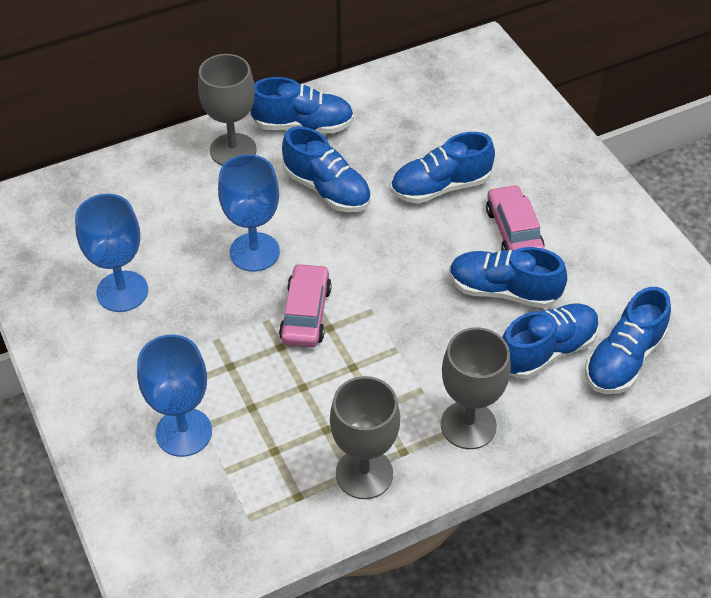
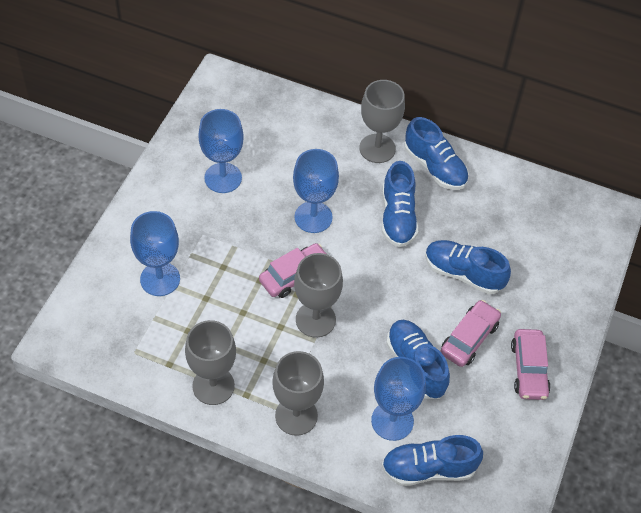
camera: 45 degrees right, 5 degrees up
blue shoe [502,303,599,379] -> blue goblet [371,357,426,441]
none -> grey goblet [294,253,343,338]
none -> pink car [511,329,551,400]

